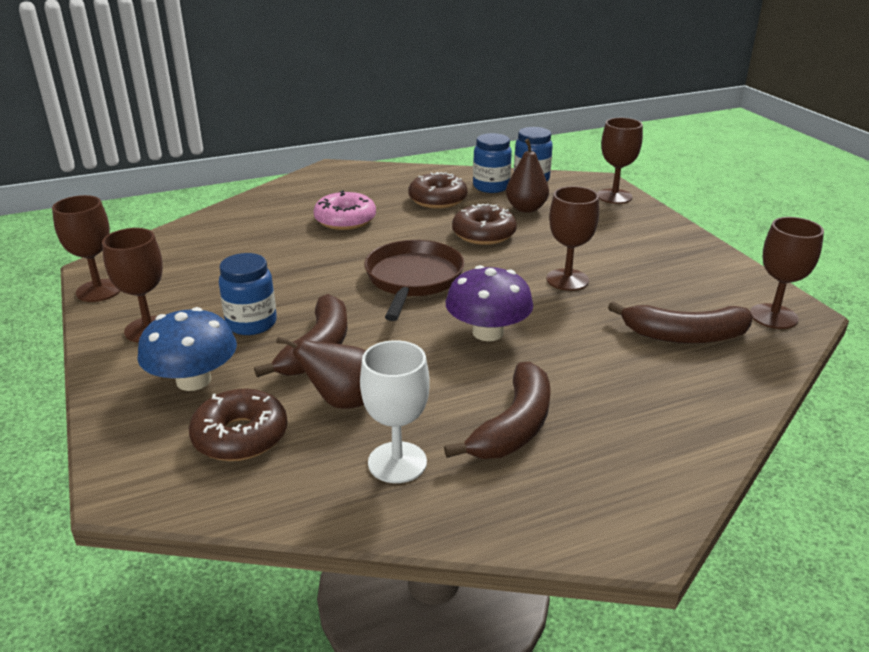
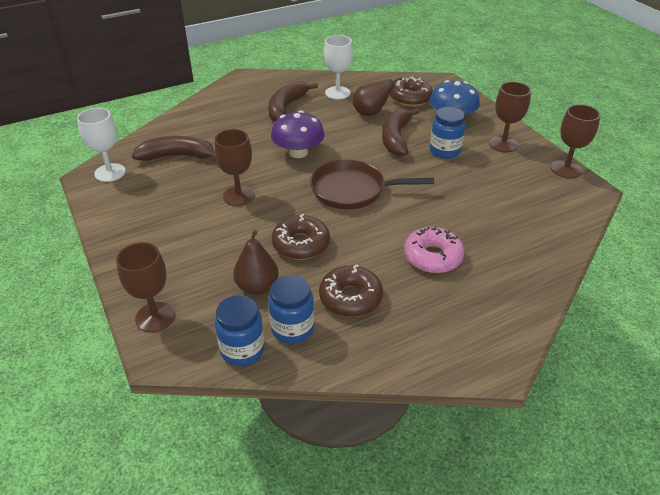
camera: 175 degrees right, 10 degrees up
brown pan [364,240,465,321] -> brown pan turned 90 degrees clockwise [310,160,434,209]
brown goblet [750,217,824,329] -> white goblet [77,108,126,182]

